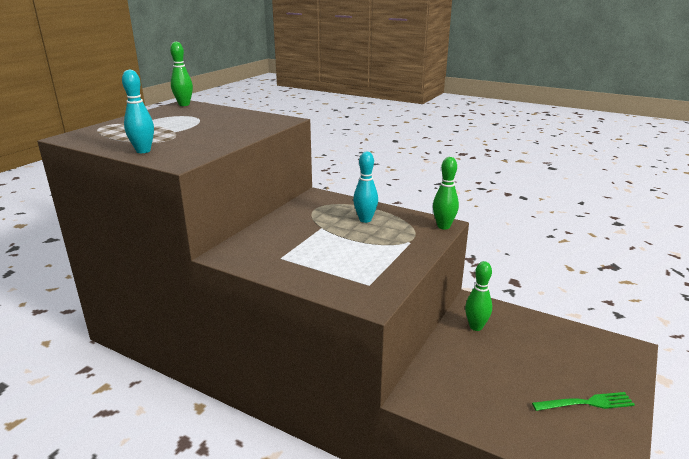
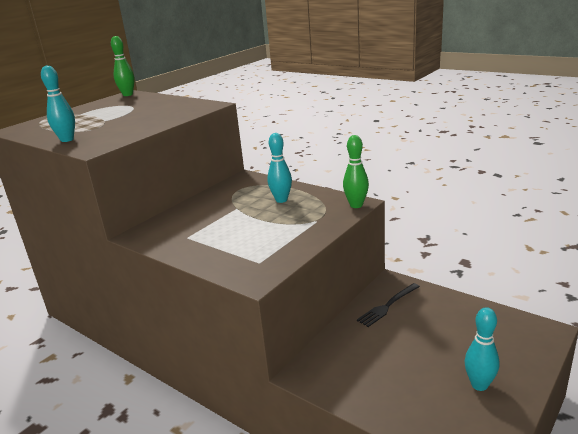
camera: 10 degrees right, 0 degrees up
green bowling pin [465,261,492,331] -> black fork [357,283,420,327]
green fork [532,392,635,411] -> turquoise bowling pin [464,307,499,391]

